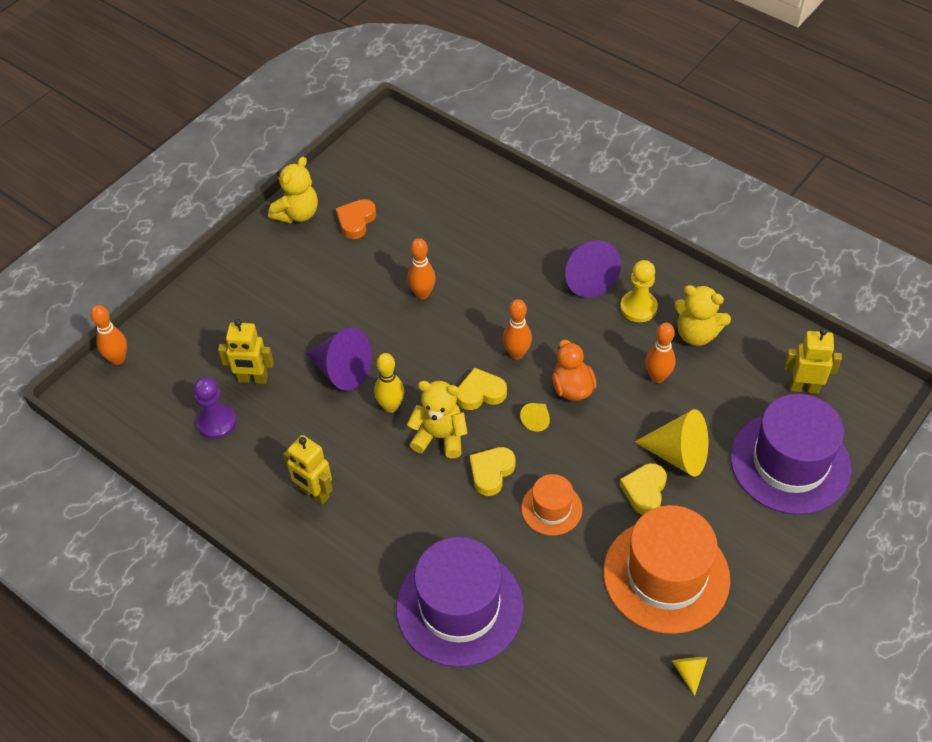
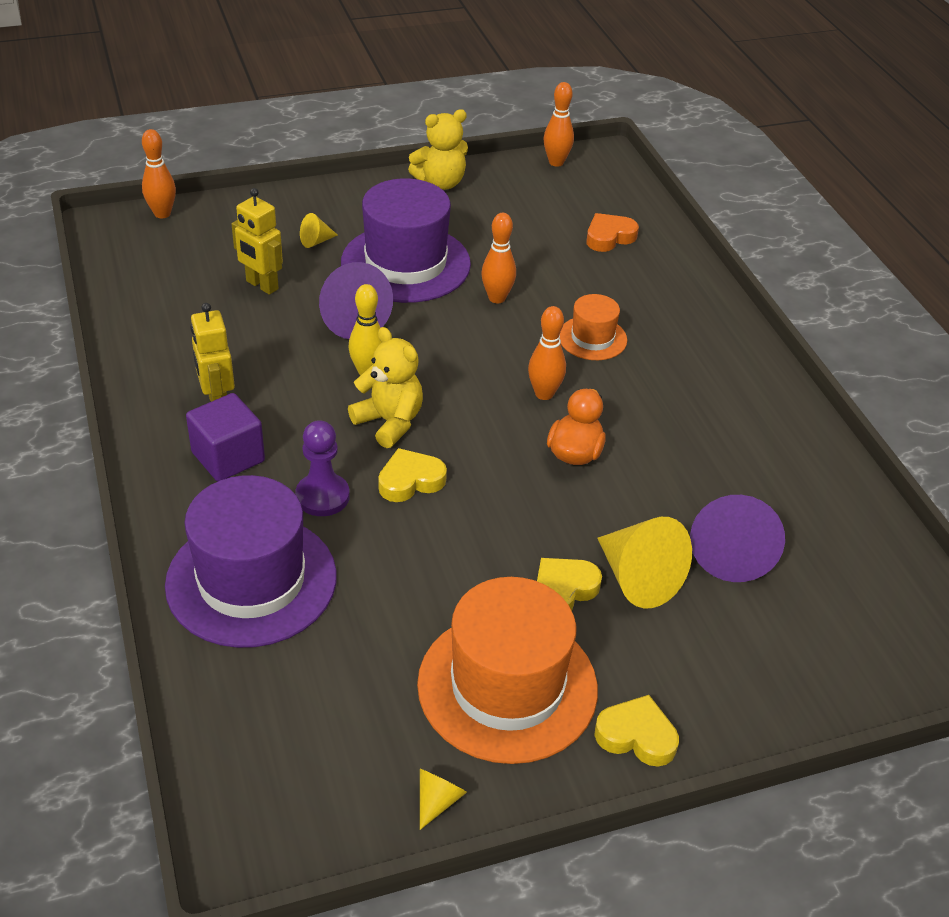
camera: 30 degrees right, 10 degrees down
purple pawn [194,377,236,439] -> purple pawn moved to [295,420,350,516]
orange heart [336,199,376,239] -> orange heart moved to [586,213,639,252]
yellow heart [457,368,507,410] -> yellow heart moved to [594,695,679,767]
yellow cone [520,403,550,432] -> yellow cone moved to [300,213,338,248]
orange hat [521,474,583,536] -> orange hat moved to [560,294,627,360]
purple cone [565,240,621,298] -> purple cone moved to [690,495,785,582]
yellow pawn [620,260,658,322] -> none
orange bowling pin [645,323,676,383] -> orange bowling pin moved to [544,82,574,167]
yellow teddy bear [674,285,731,346] -> none
purple hat [731,394,852,515] -> purple hat moved to [341,179,471,303]
yellow robot [784,328,842,394] -> none
none -> purple cube [186,393,265,482]

